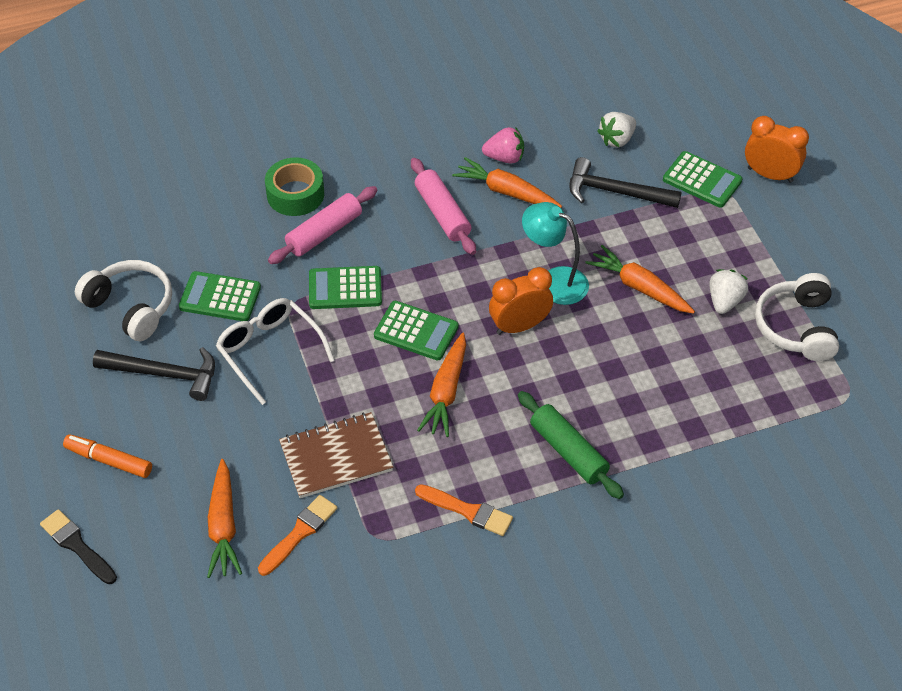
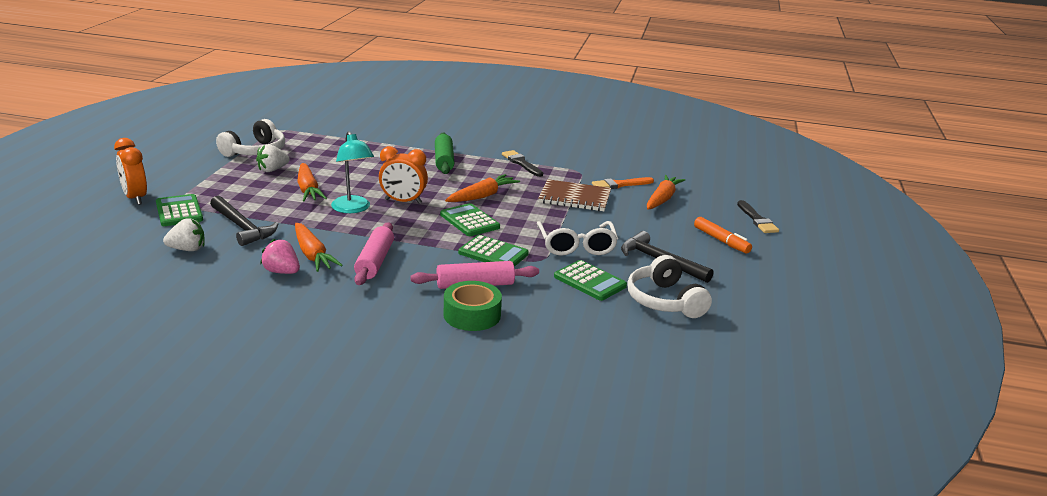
camera: 150 degrees left, 25 degrees down
orange brush [415,484,513,536] -> black brush [502,150,543,177]

